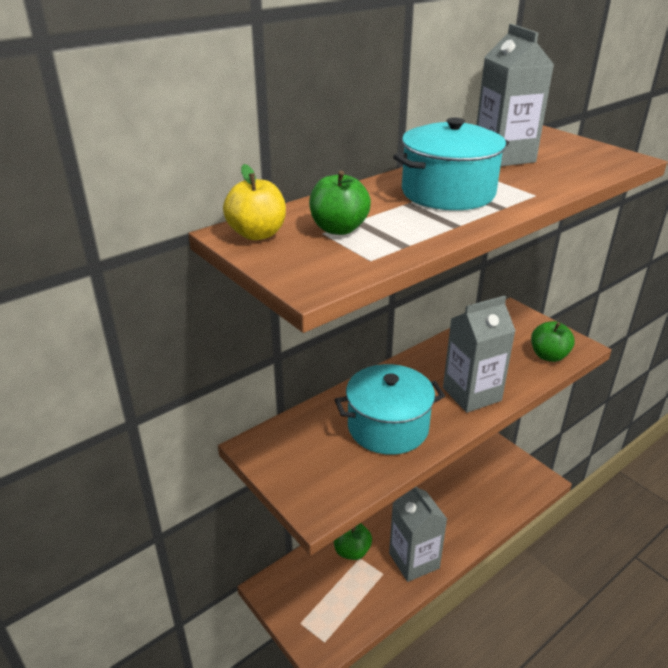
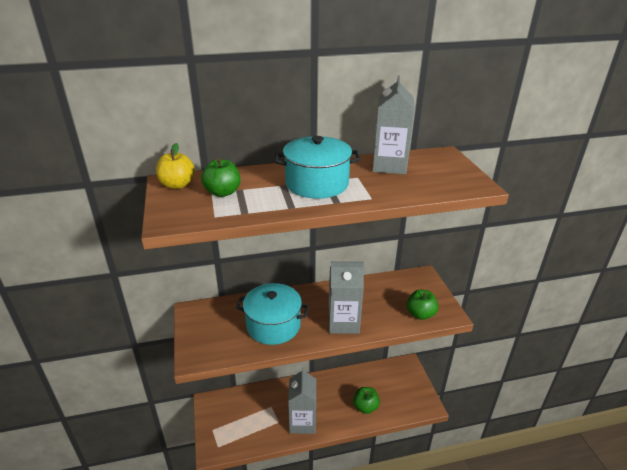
camera: 25 degrees right, 0 degrees up
green apple [334,523,372,560] -> green apple moved to [353,387,380,414]

